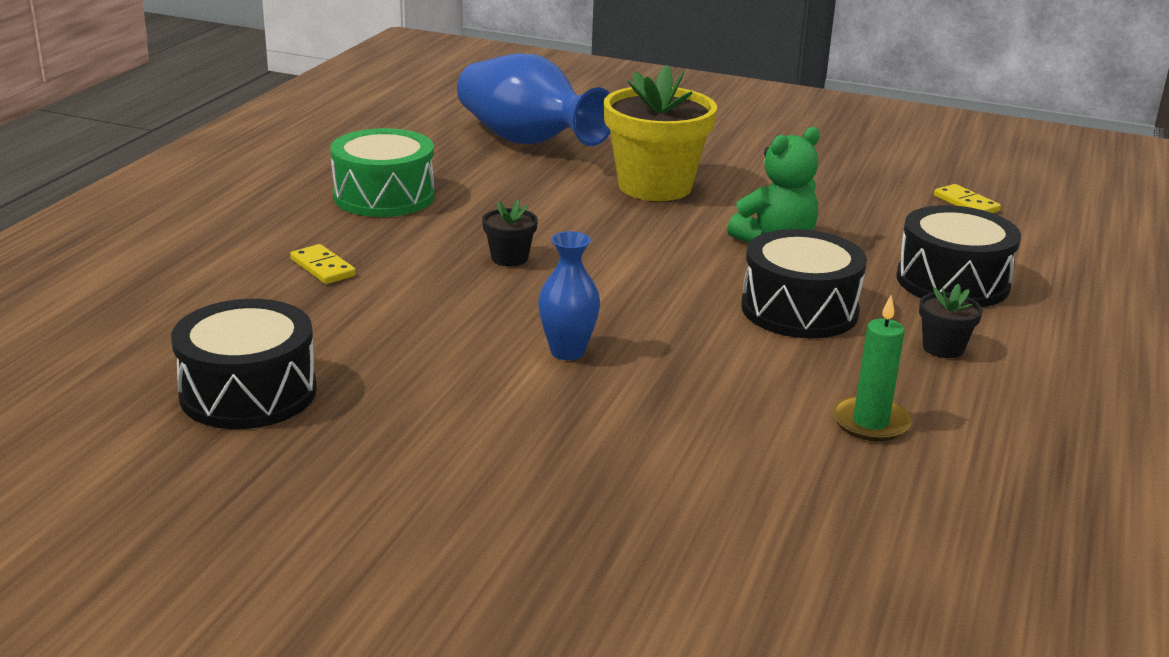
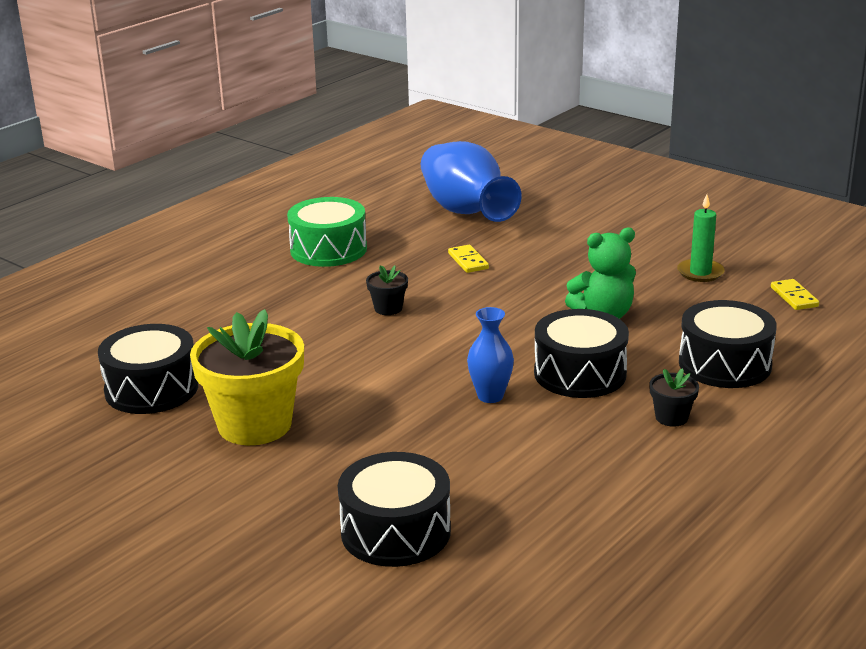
camera: 20 degrees right, 0 degrees up
yellow domino [290,244,356,284] -> yellow domino moved to [448,245,489,273]
blue vase [538,231,600,360] -> blue vase moved to [467,307,514,403]
yellow flower pot [604,65,717,201] -> yellow flower pot moved to [190,309,304,445]
green candle [832,295,912,441] -> green candle moved to [677,194,725,282]
none -> black drum [338,452,451,567]

